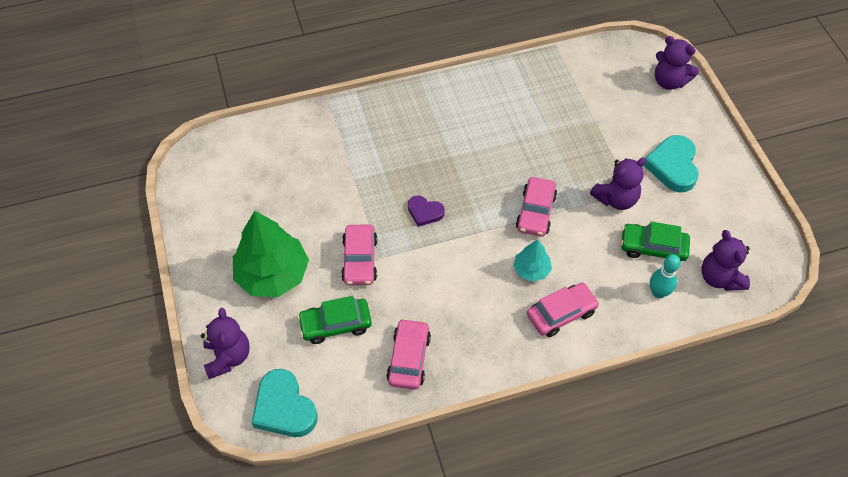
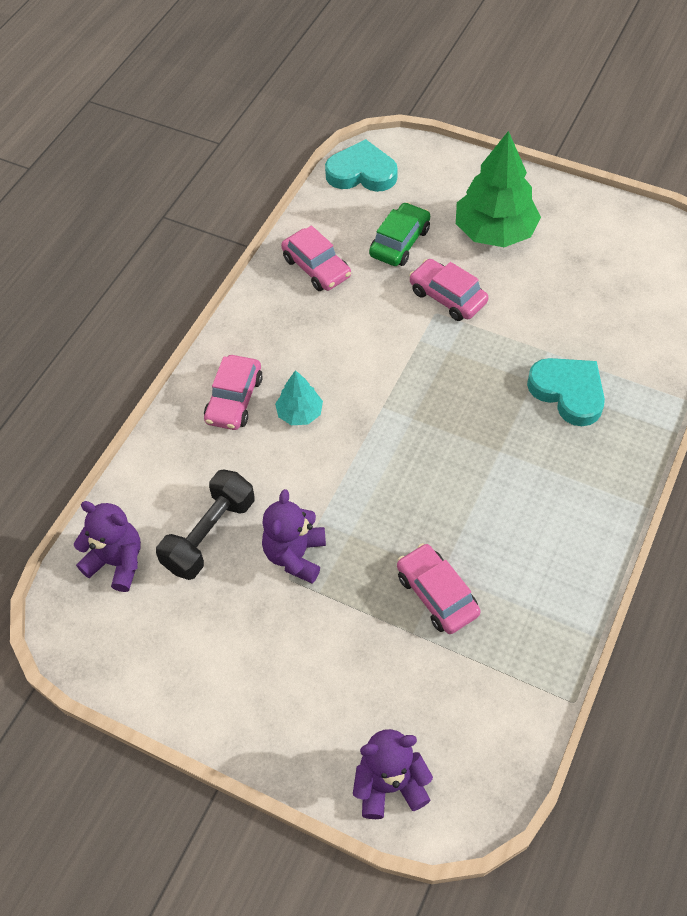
camera: 135 degrees right, 0 degrees up
purple teddy bear [201,308,250,379] -> none
purple heart [408,195,445,227] -> none
pink car [516,177,557,237] -> pink car moved to [397,543,481,634]
green car [621,222,690,261] -> black dumbbell [156,469,254,580]
turquoise heart [644,135,699,193] -> turquoise heart moved to [527,358,605,426]
turquoise bowling pin [650,254,681,298] -> none

